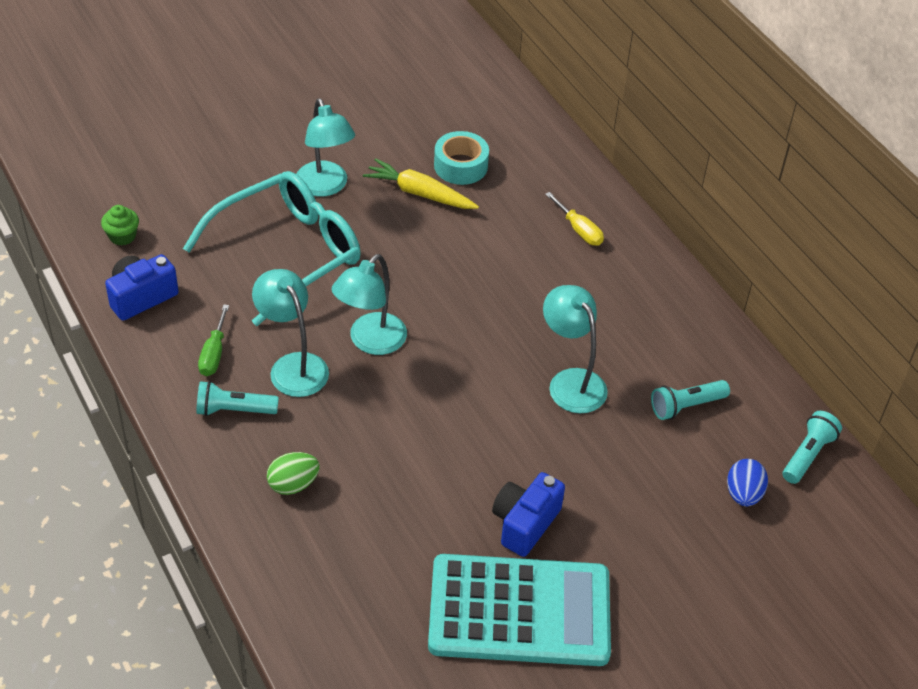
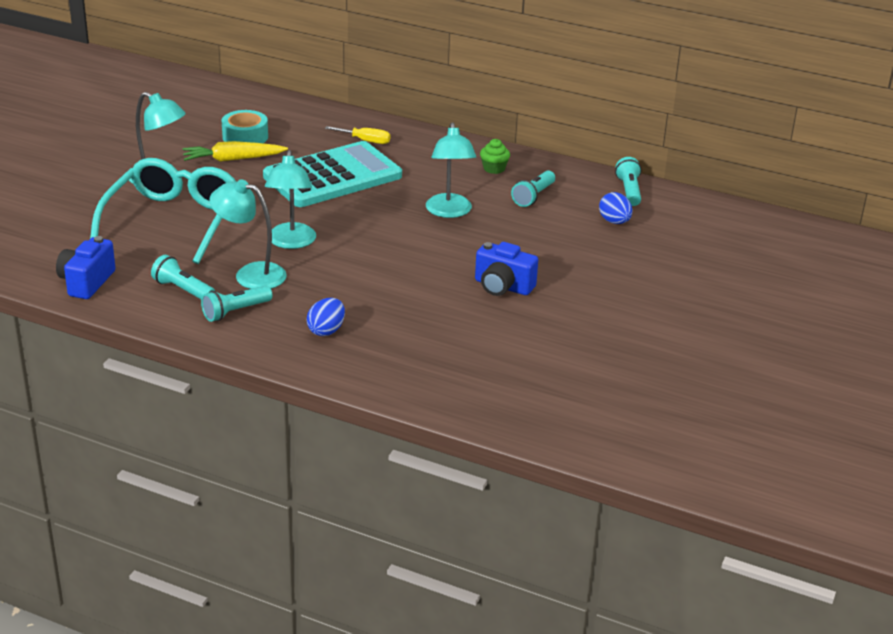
camera: 35 degrees left, 15 degrees down
green cupcake [101,205,139,245] -> green cupcake moved to [480,139,510,174]
green screwdriver [198,304,229,376] -> turquoise flashlight [151,255,215,299]
green egg [267,452,320,495] -> blue egg [307,298,345,336]
turquoise calculator [428,554,611,666] -> turquoise calculator moved to [263,141,402,207]
blue camera [492,472,565,557] -> blue camera turned 60 degrees counterclockwise [475,242,538,296]
turquoise lamp [543,285,608,413] -> turquoise lamp turned 120 degrees counterclockwise [426,122,476,218]

